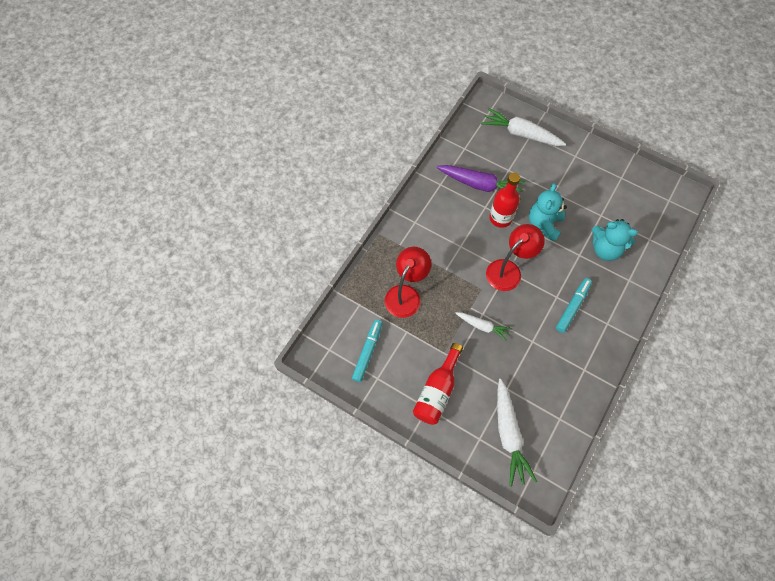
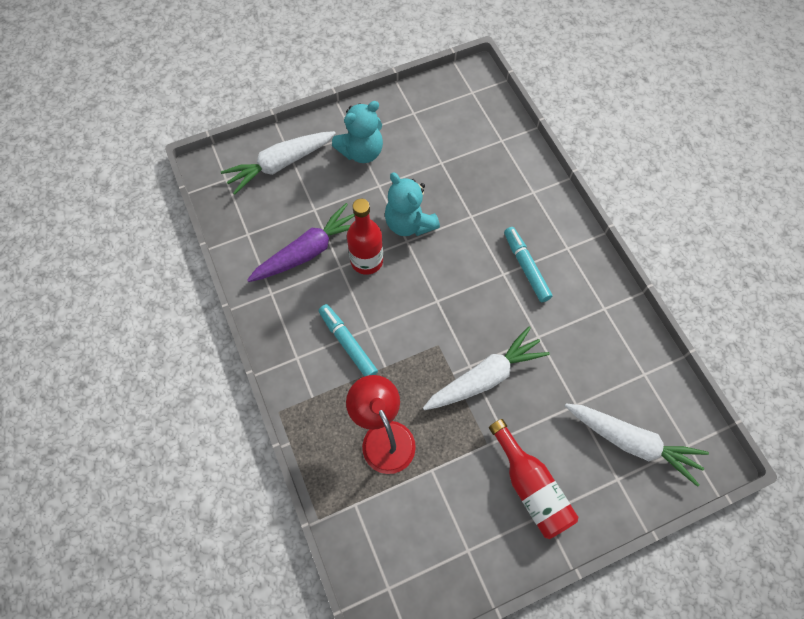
camera: 55 degrees left, 0 degrees up
turquoise marker [352,319,383,382] -> turquoise marker moved to [319,304,378,377]
white carrot [456,312,512,341] -> white carrot [423,327,550,410], size x1.72
red lamp [486,224,545,291] -> none
turquoise teddy bear [592,219,638,261] -> turquoise teddy bear moved to [332,101,383,163]

